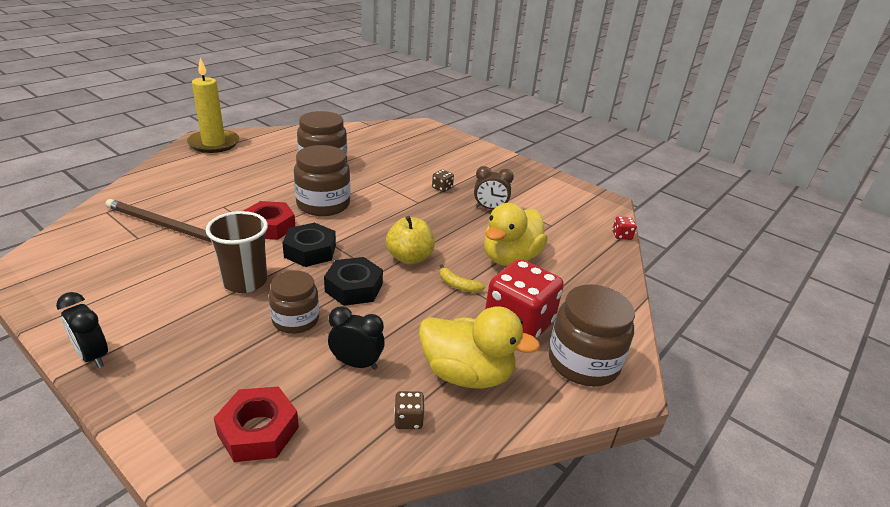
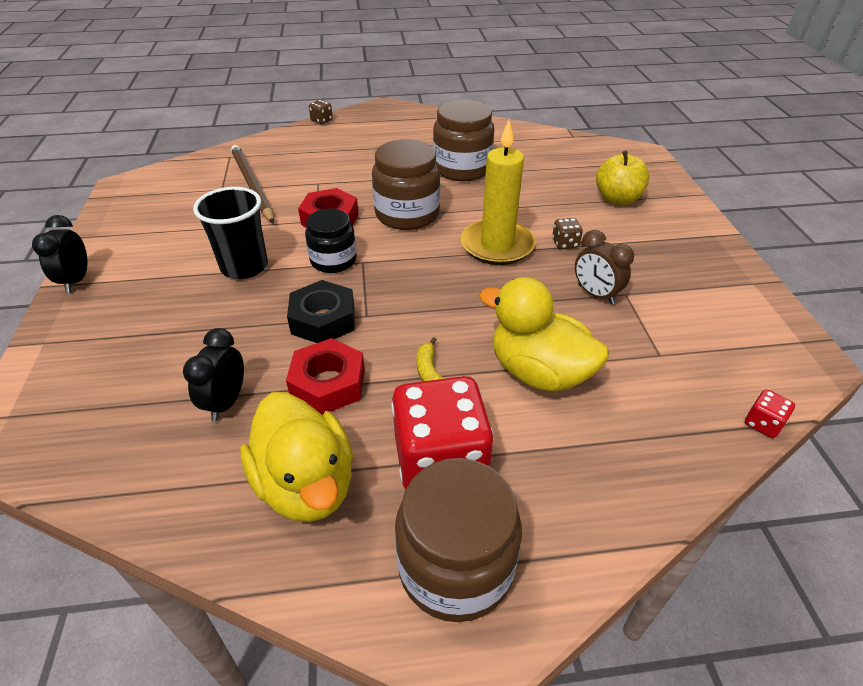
camera: 45 degrees right, 10 degrees up
yellow candle [187,58,239,153] -> yellow candle moved to [460,120,536,265]
brown cup [206,211,268,293] -> black cup [193,187,268,279]
red nut [214,386,299,462] -> red nut moved to [286,338,365,415]
brown jar [269,270,319,334] -> none
black nut [283,223,336,267] -> black jar [305,209,357,273]
black clock [328,306,385,370] -> black clock turned 135 degrees counterclockwise [183,328,244,422]
yellow apple [386,216,435,264] -> yellow apple moved to [596,150,650,205]
brown dice [394,391,425,429] -> brown dice moved to [309,100,333,124]
yellow duck [484,203,548,266] -> yellow duck turned 45 degrees clockwise [479,277,609,392]

